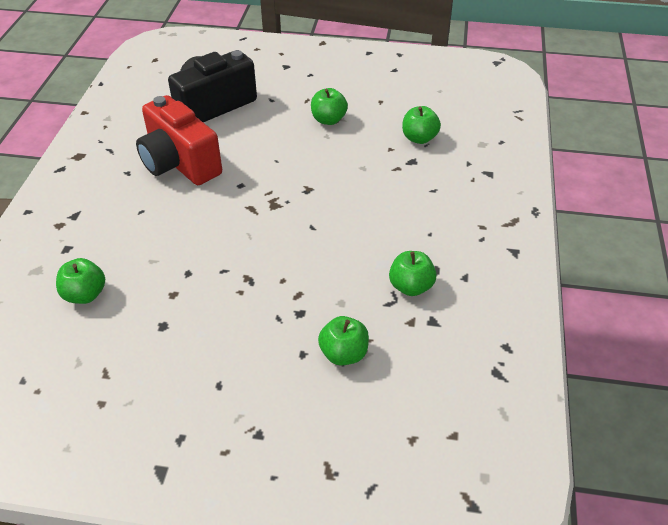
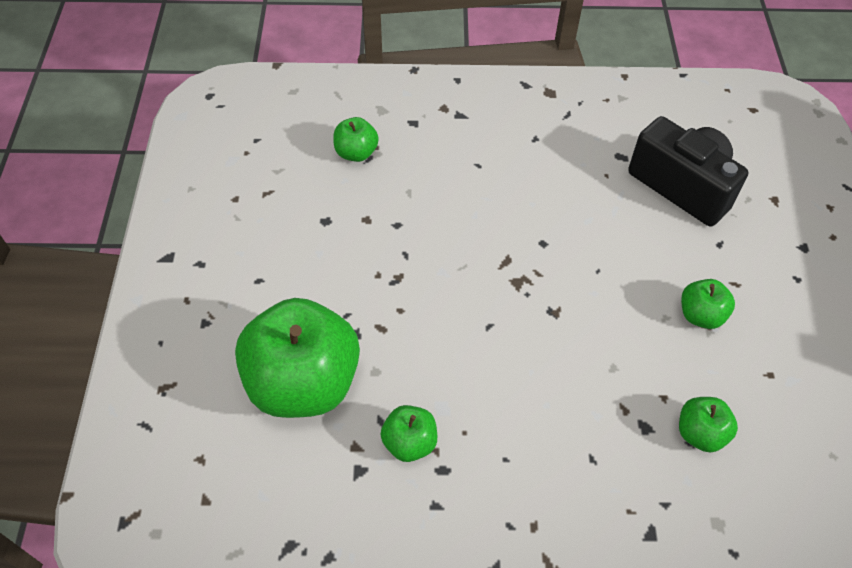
camera: 80 degrees right, 10 degrees up
red camera [136,95,222,185] -> none
green apple [318,316,369,366] -> green apple [235,298,360,418], size x2.19

